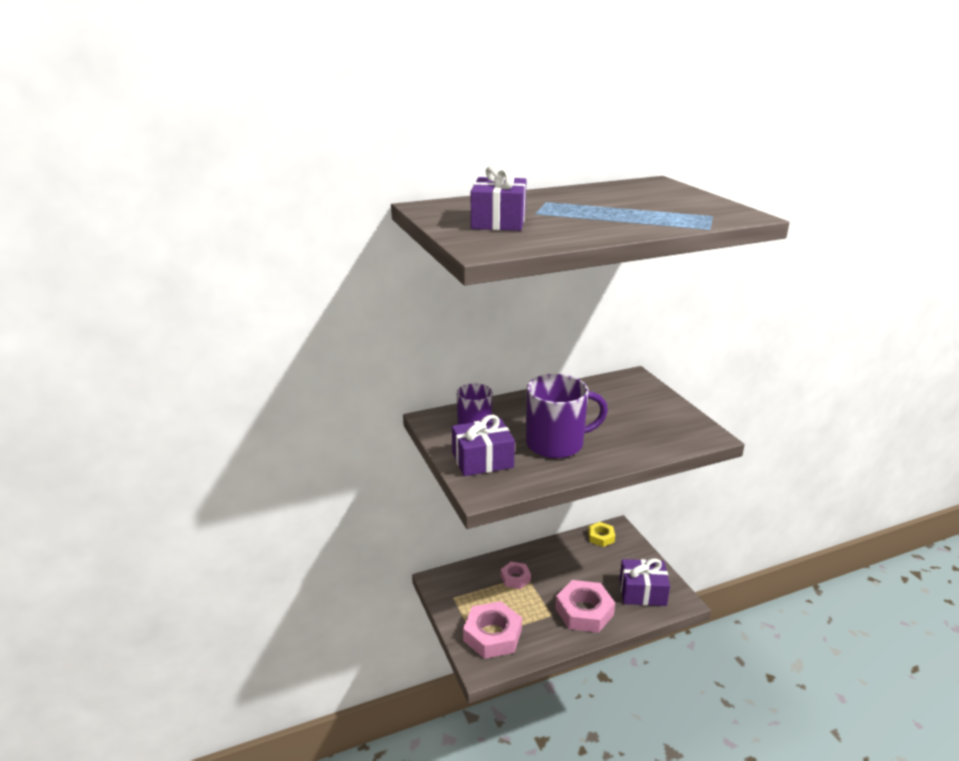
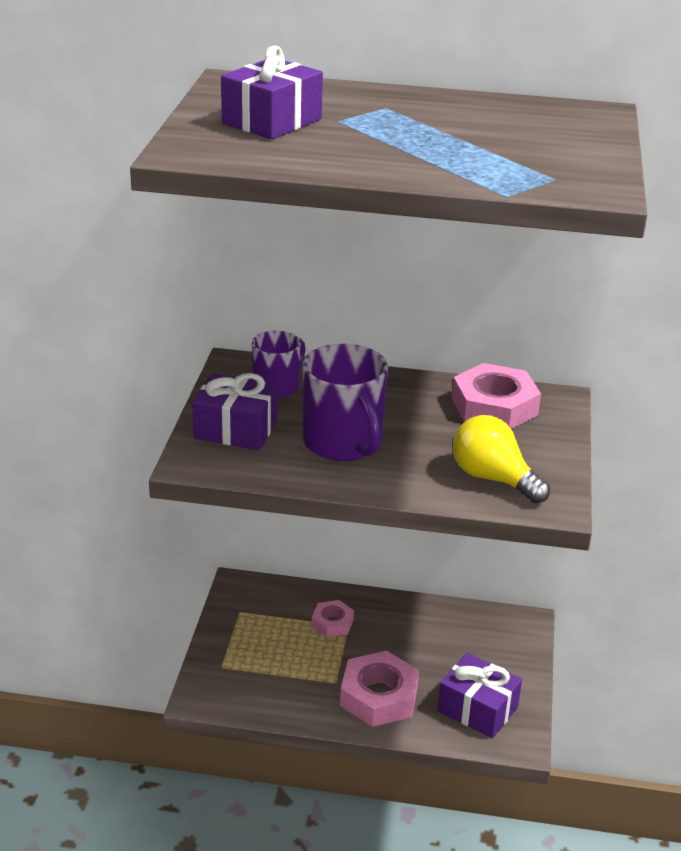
camera: 30 degrees right, 5 degrees up
pink nut [463,601,522,659] -> pink nut moved to [452,363,541,429]
purple mug [526,374,608,458] -> purple mug turned 45 degrees clockwise [302,344,388,461]
yellow nut [588,522,615,547] -> none
none -> yellow light bulb [453,415,550,504]

